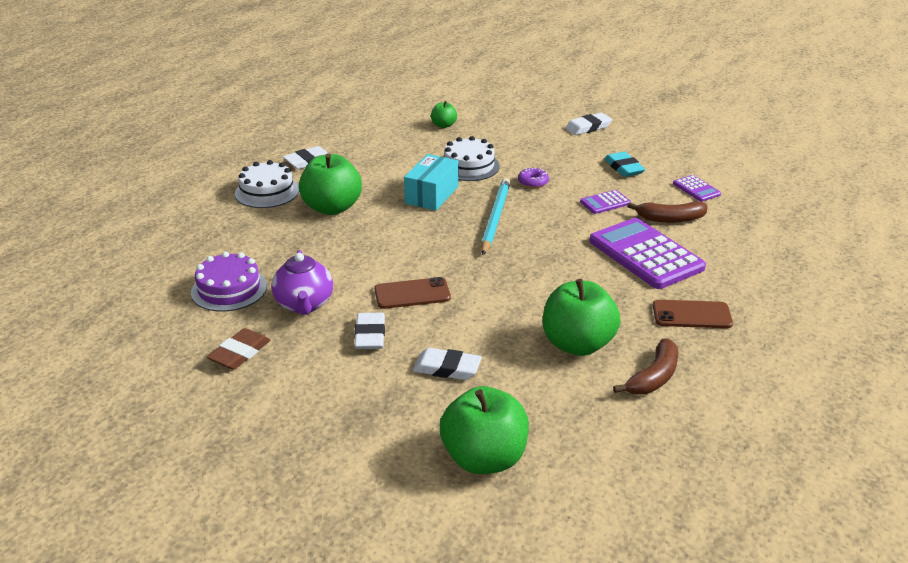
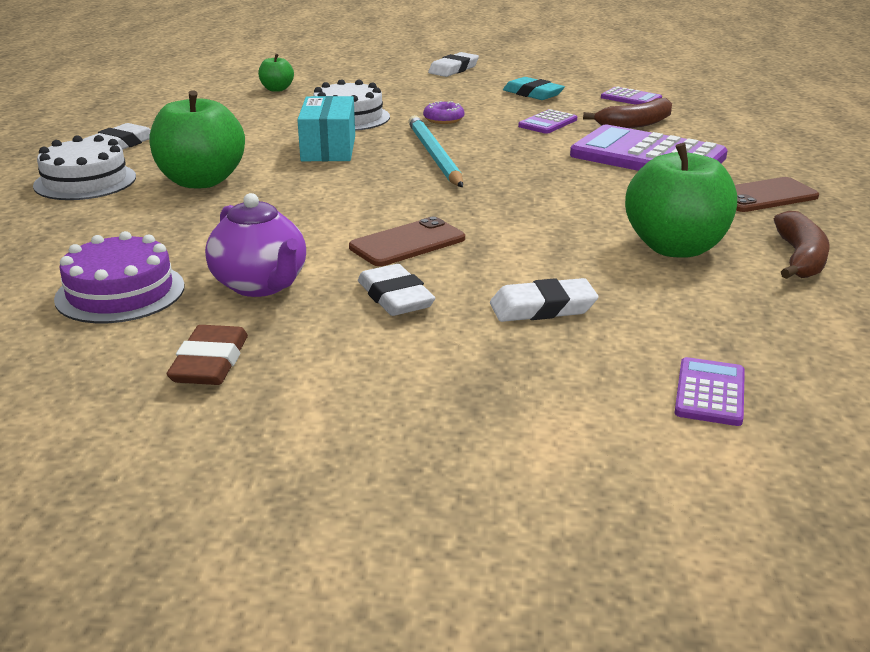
camera: 25 degrees left, 5 degrees down
green apple [440,386,529,474] -> purple calculator [674,357,745,426]

